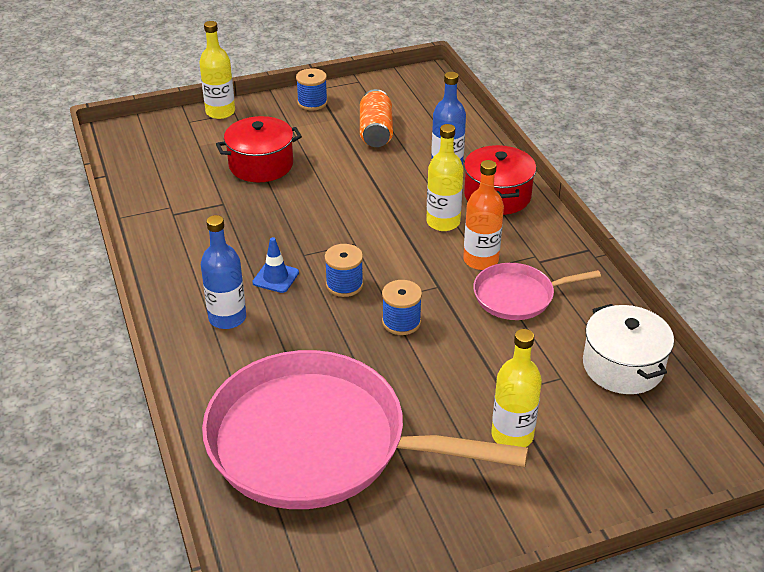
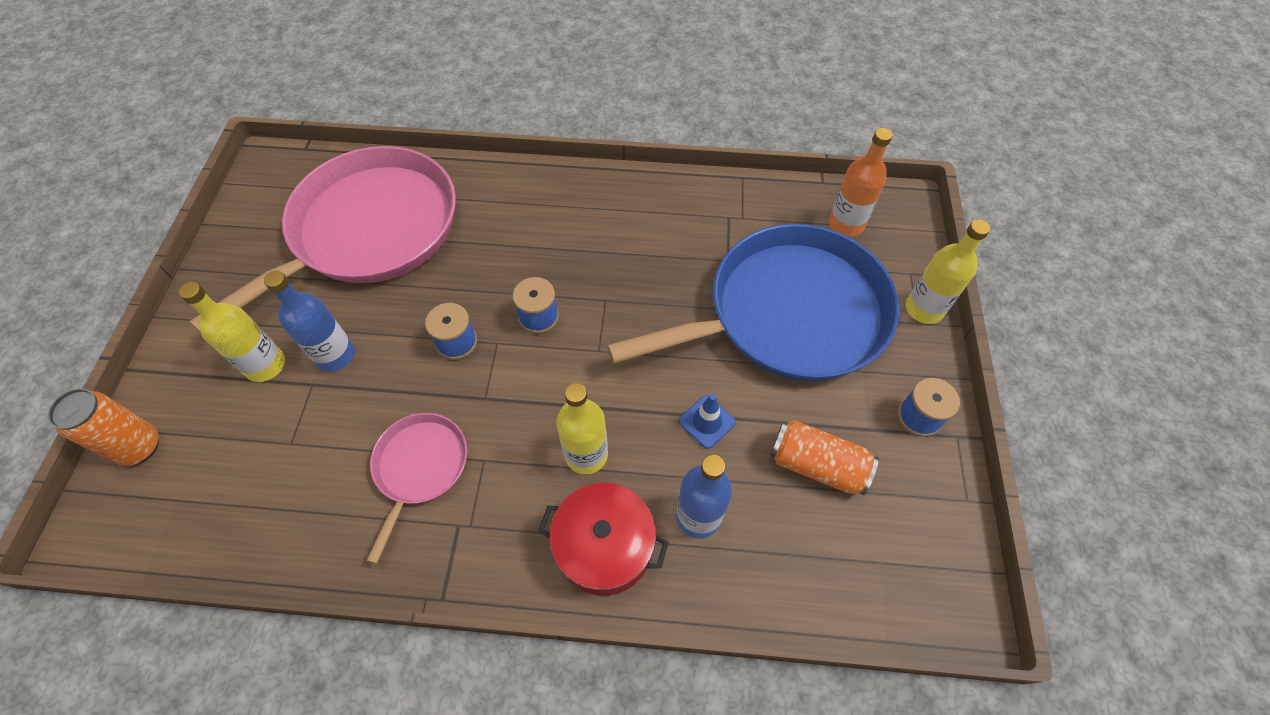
camera: 115 degrees right, 20 degrees up
blue bottle [201,215,246,329] -> blue bottle moved to [264,271,355,372]
red pot [216,116,302,182] -> blue pan [607,224,900,381]
blue traffic cone [252,237,299,293] -> blue traffic cone moved to [679,394,736,449]
orange bottle [463,160,504,270] -> orange bottle moved to [829,128,893,237]
white pot [583,304,674,394] -> none
none -> orange can [48,388,159,466]

